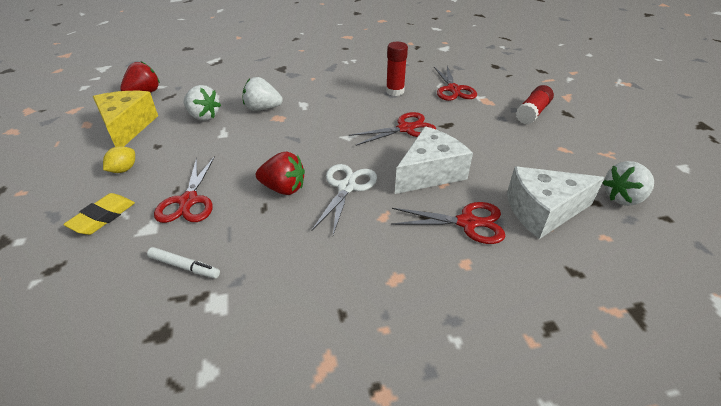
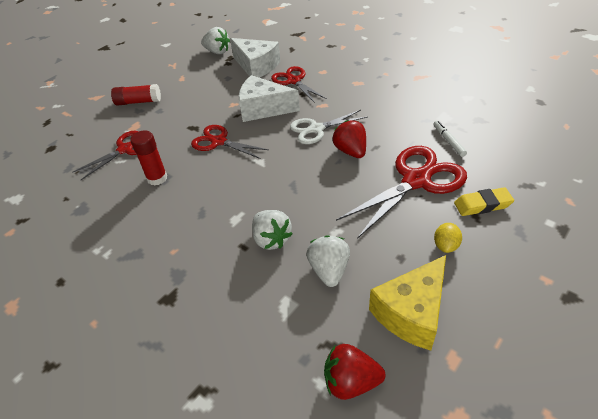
camera: 125 degrees left, 5 degrees up
yellow lemon [103,146,135,173] -> yellow lemon turned 60 degrees counterclockwise [434,223,462,253]
red scissors [154,156,215,223] -> red scissors [336,146,467,239], size x1.60

